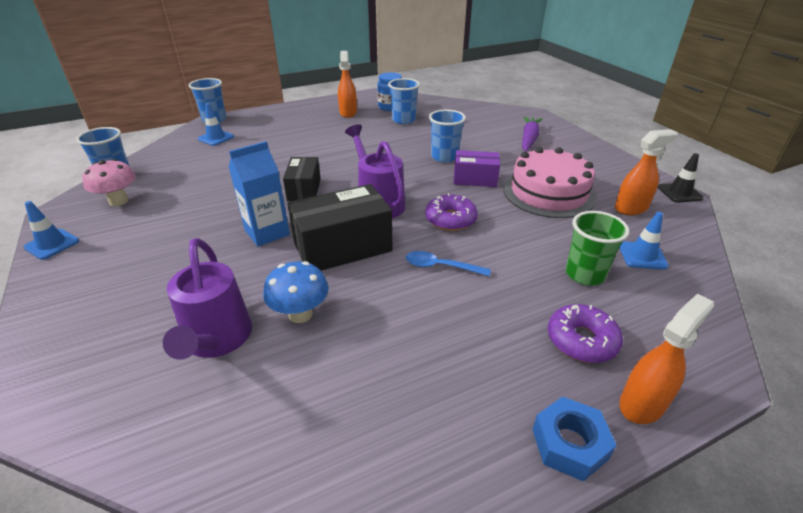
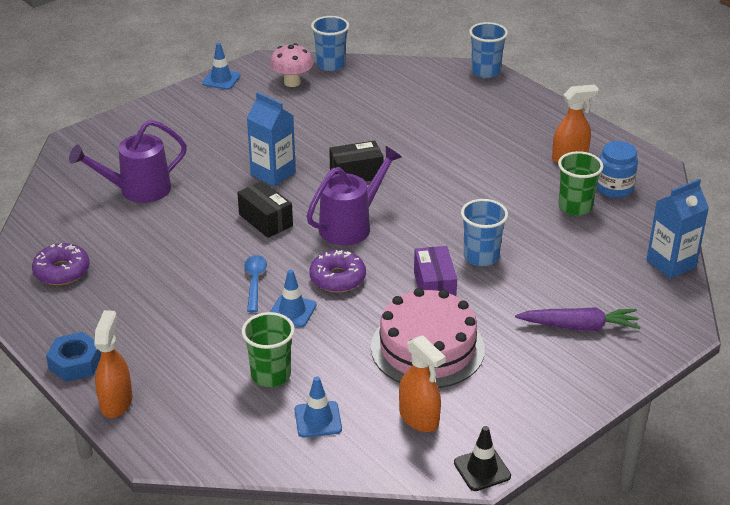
camera: 75 degrees right, 0 degrees up
blue traffic cone [198,103,234,146] -> blue traffic cone moved to [270,269,317,327]
blue mushroom [263,261,329,323] -> none
black box [287,184,392,271] -> black box [237,181,293,238], size x0.61
blue cup [388,78,420,124] -> green cup [558,151,604,216]
purple donut [548,304,623,363] -> purple donut moved to [32,243,90,285]
orange spray bottle [619,293,714,424] -> orange spray bottle turned 120 degrees counterclockwise [94,310,132,418]
none -> blue carton [646,179,709,279]

